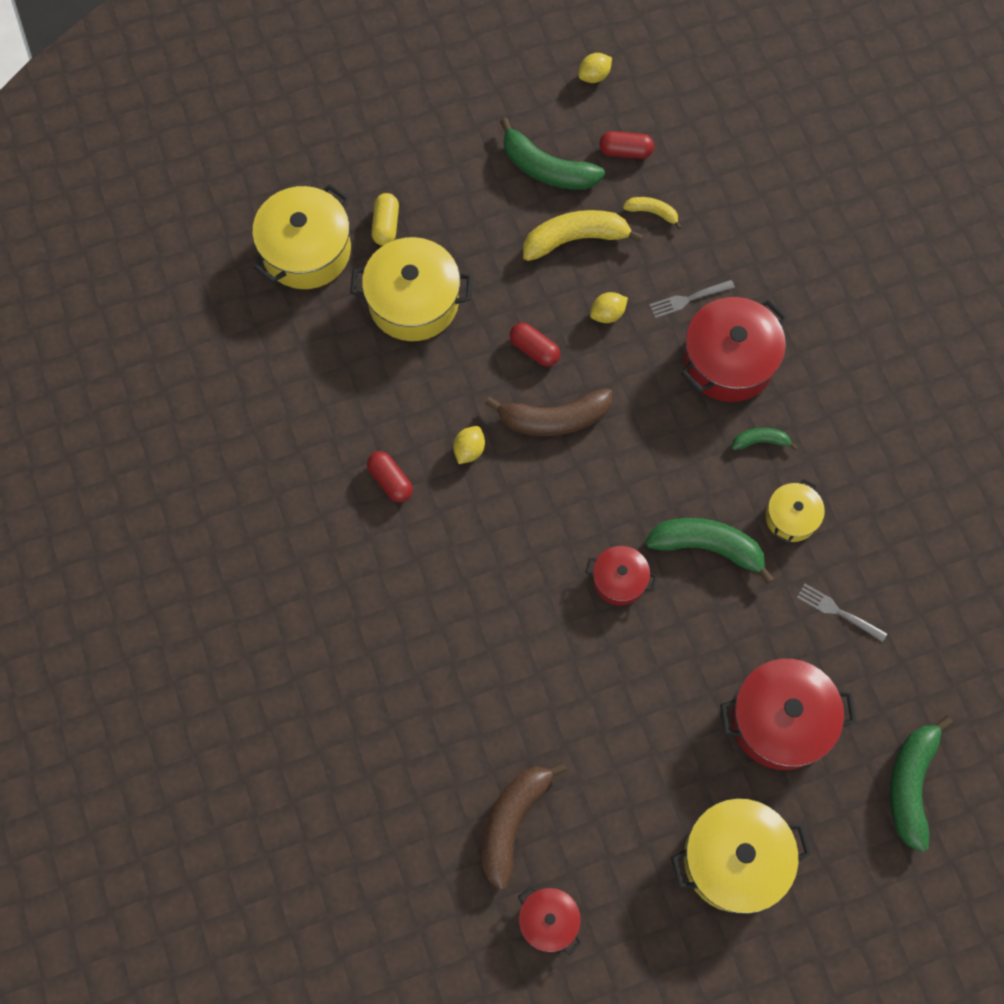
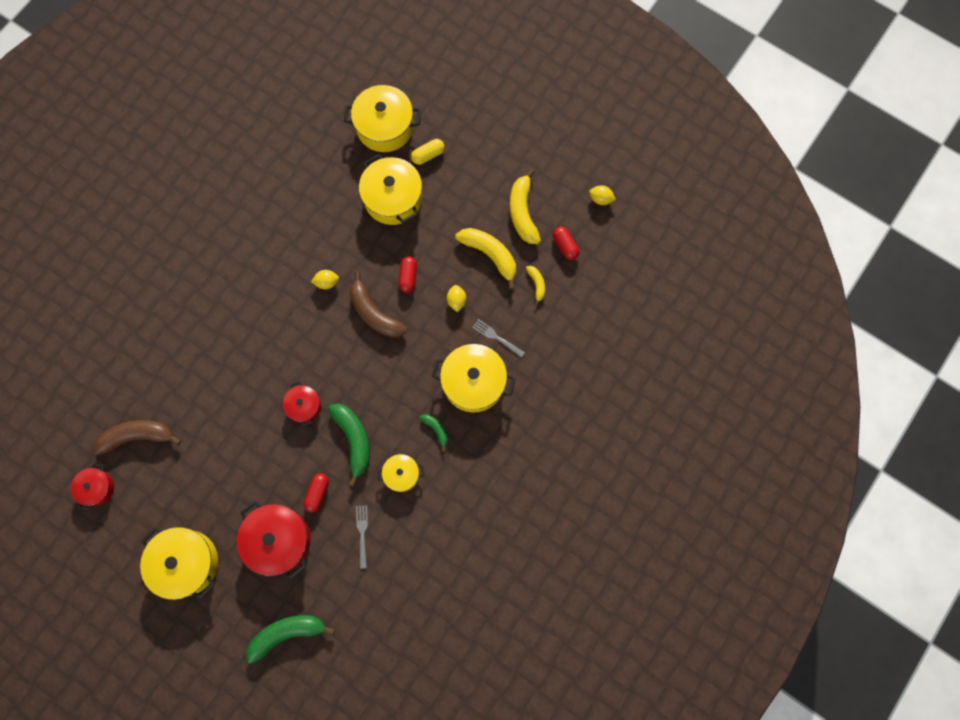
camera: 55 degrees right, 5 degrees up
red capsule [367,451,413,502] -> red capsule moved to [303,473,329,513]
green banana [500,118,605,190] -> yellow banana [510,169,541,244]
yellow lemon [590,292,628,323] -> yellow lemon turned 60 degrees clockwise [447,285,466,312]
red pot [681,297,787,402] -> yellow pot [432,344,516,413]

